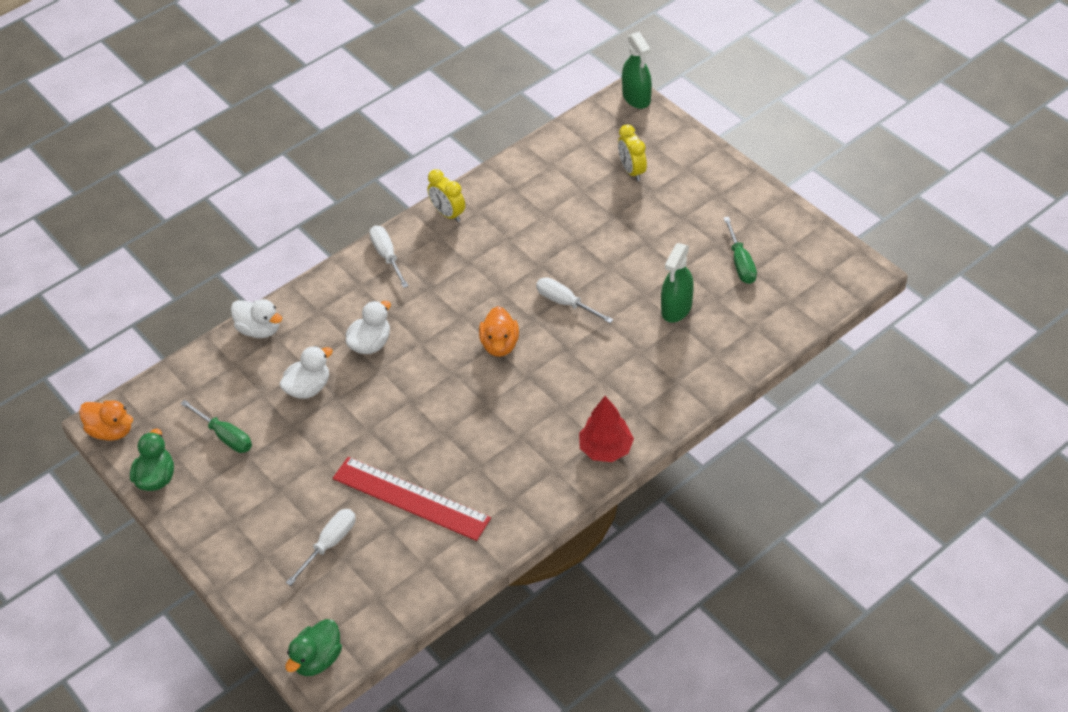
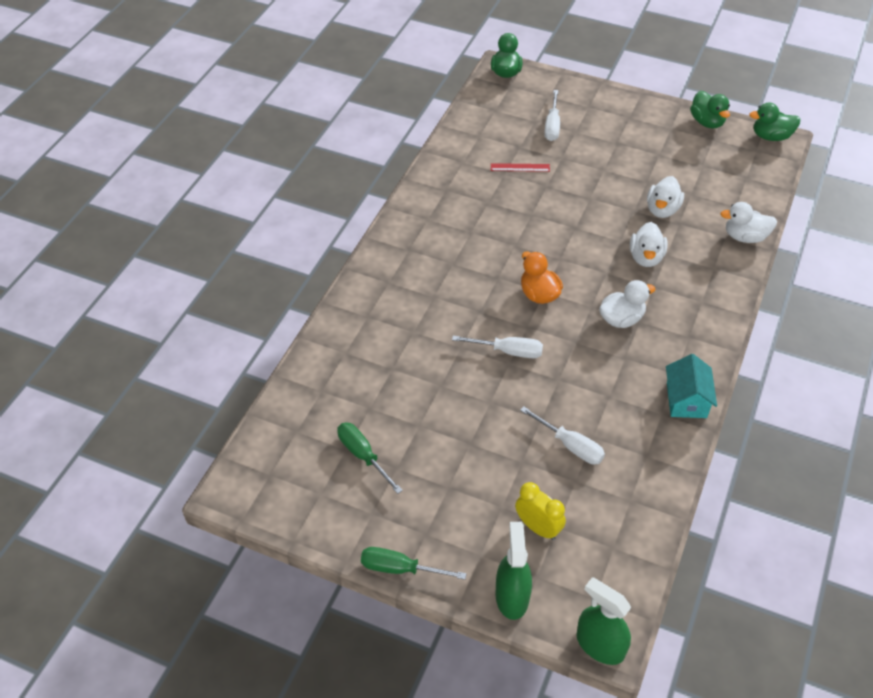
camera: 150 degrees right, 0 degrees up
orange duck [79,400,133,441] -> green duck [749,103,800,141]
green screwdriver [180,400,252,453] -> green screwdriver moved to [361,547,467,580]
red ruler [333,457,491,541] -> red ruler [491,163,550,172], size x0.44
white screwdriver [369,226,408,288] -> white screwdriver moved to [520,406,605,464]
yellow clock [427,169,465,222] -> turquoise house [666,354,717,418]
red tree [579,396,634,462] -> none
green spray bottle [661,243,694,323] -> green spray bottle moved to [495,522,532,620]
none -> white duck [599,280,655,328]

